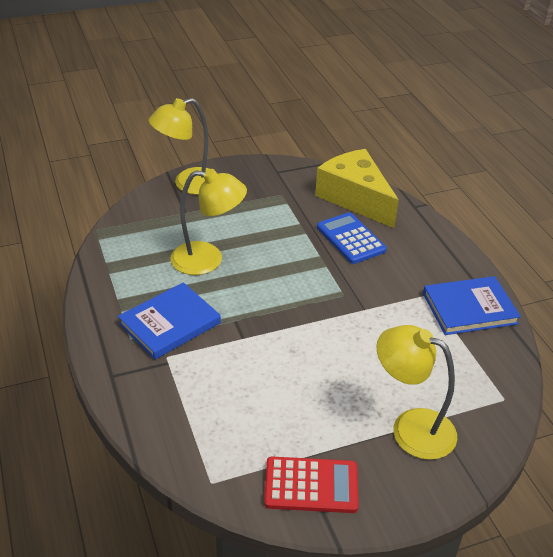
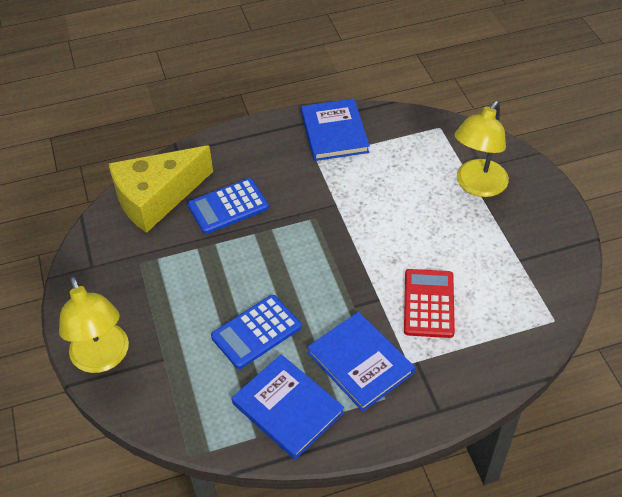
camera: 85 degrees left, 10 degrees up
yellow lamp [170,169,247,275] -> blue calculator [211,295,301,369]
red calculator [264,456,359,513] -> red calculator moved to [404,269,455,338]
none -> blue book [232,354,344,460]

